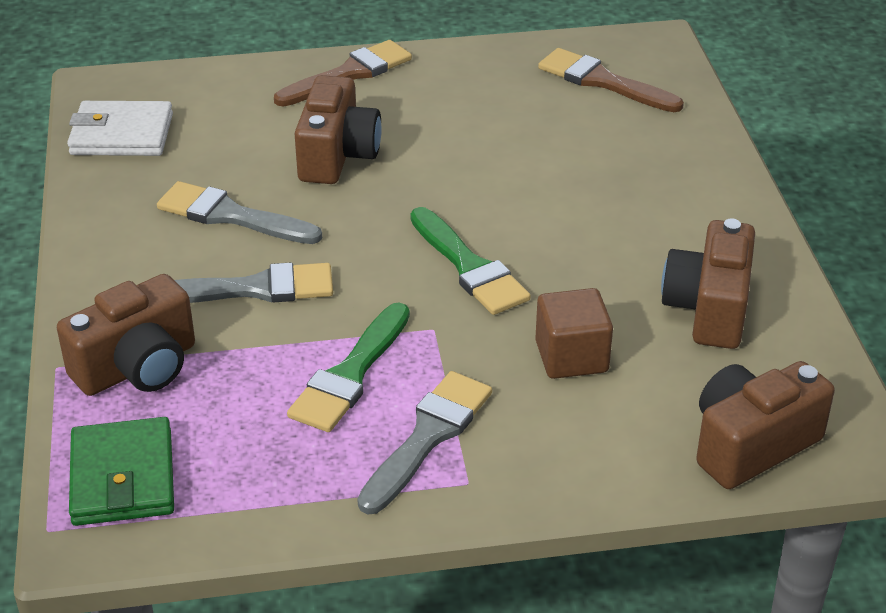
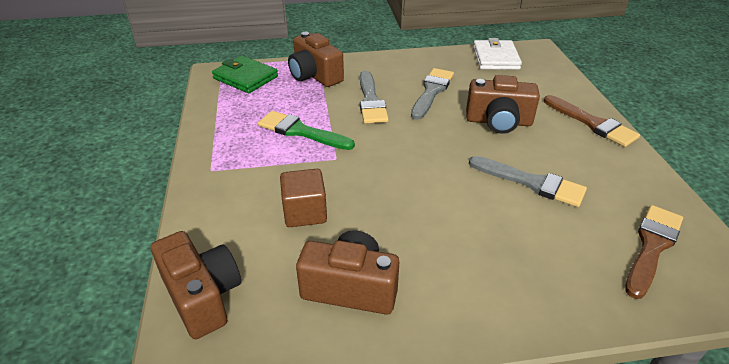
camera: 90 degrees right, 0 degrees up
green wallet [69,417,174,526] -> green wallet turned 45 degrees clockwise [212,56,278,93]
grey brush [357,371,492,514] -> grey brush moved to [469,156,587,207]
green brush [410,207,531,315] -> none

